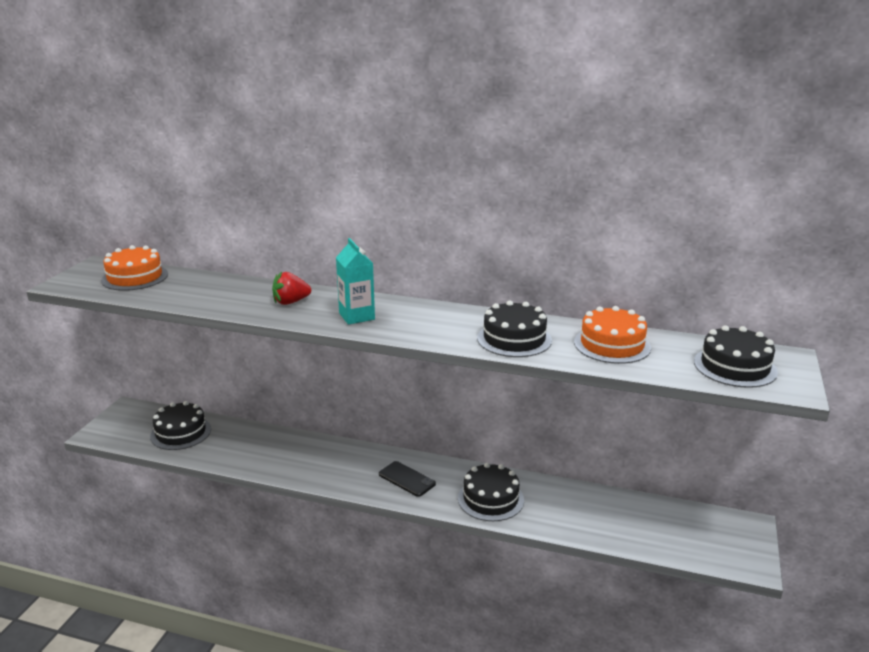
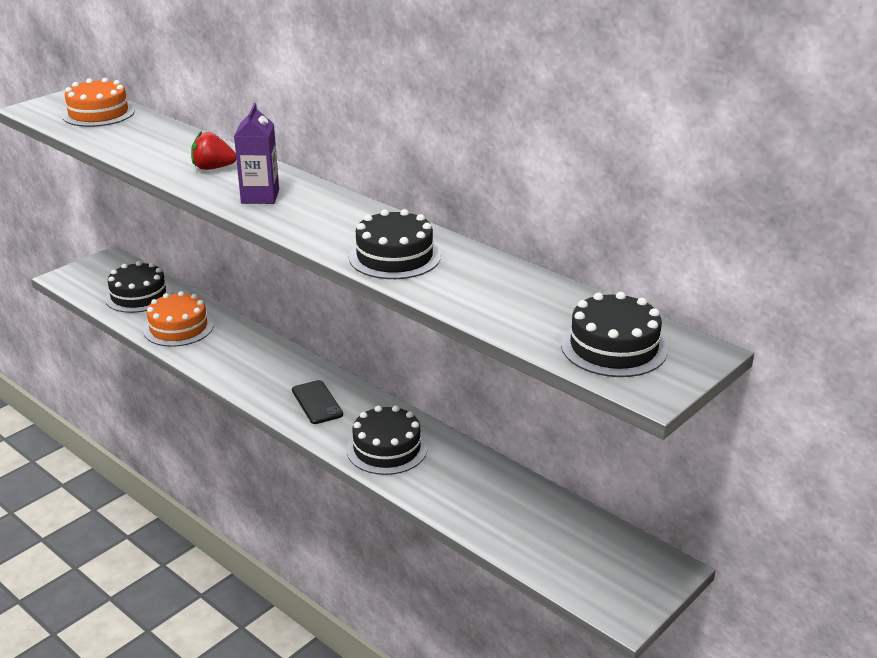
camera: 25 degrees right, 5 degrees up
turquoise carton [336,238,375,325] -> purple carton [234,103,279,204]
orange cake [574,306,651,364] -> orange cake moved to [144,291,214,346]

